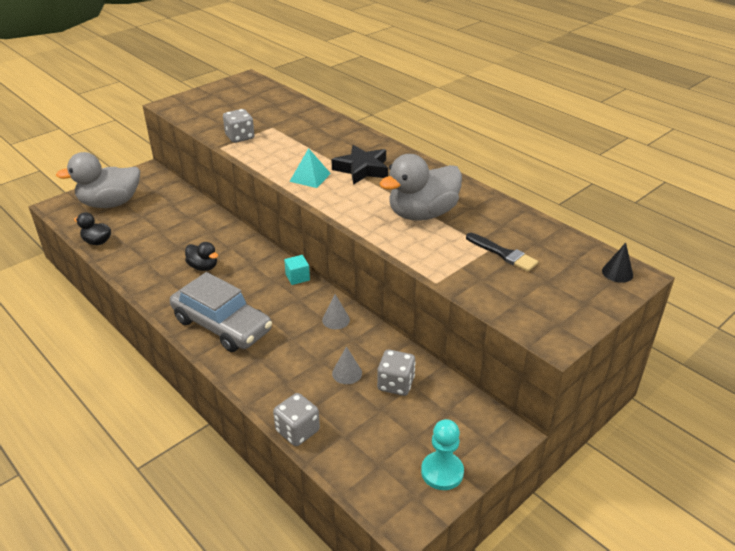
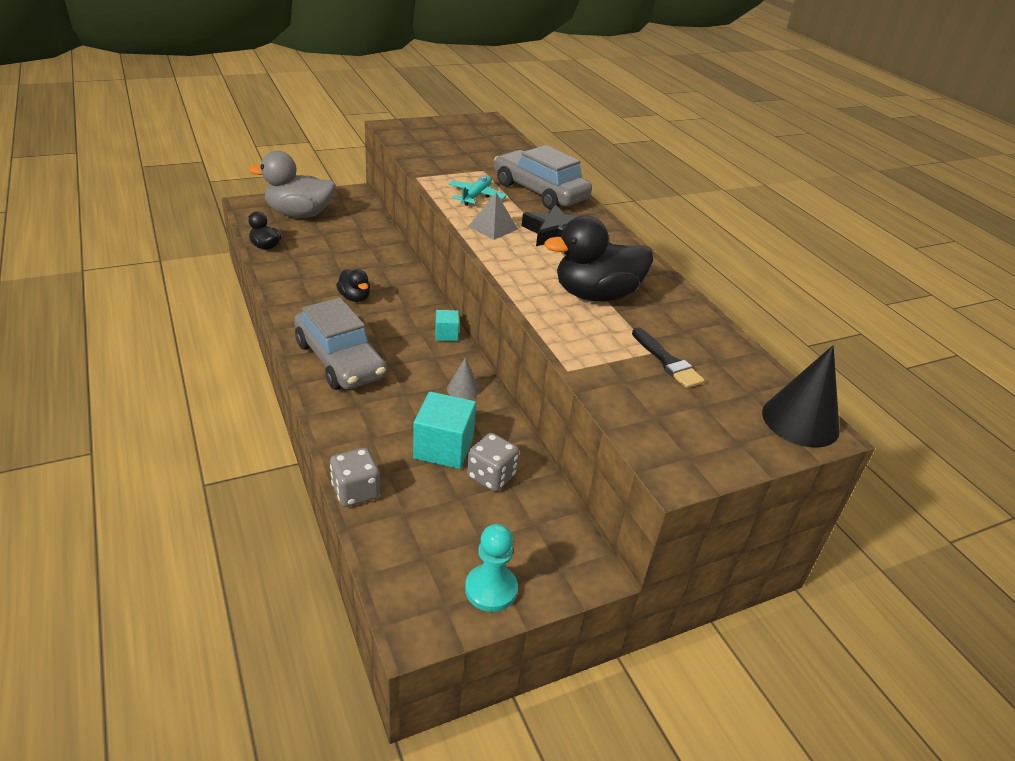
camera: 15 degrees right, 0 degrees up
grey dice [223,109,255,143] -> none
turquoise pyramid [289,148,331,188] -> grey pyramid [468,193,518,240]
grey cone [332,346,362,384] -> turquoise cube [413,392,476,469]
grey duck [379,154,462,221] -> black duck [544,216,653,302]
black cone [602,243,633,283] -> black cone [762,345,840,448], size x1.92
none -> turquoise plane [449,175,507,206]
none -> grey car [494,145,592,209]

